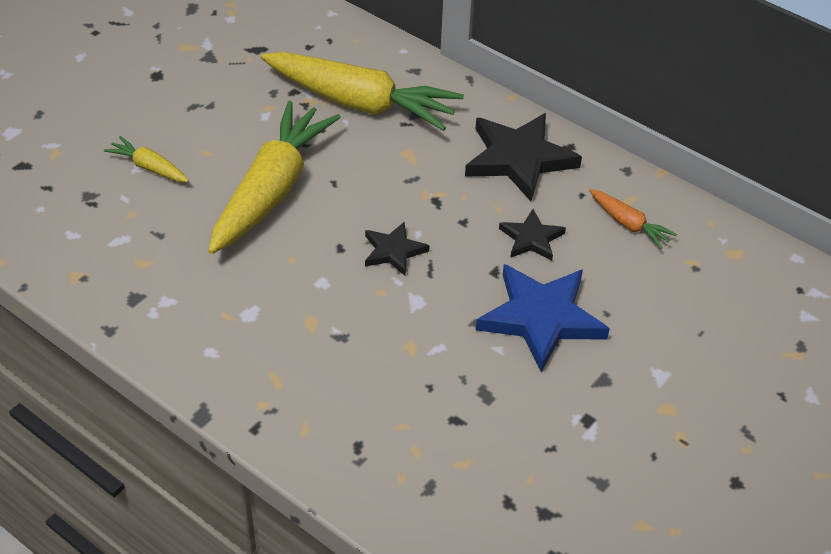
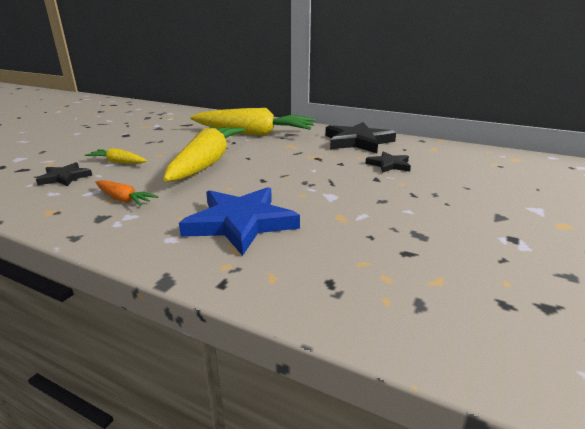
camera: 10 degrees left, 20 degrees down
black star [365,222,429,276] -> black star moved to [36,162,92,186]
blue star [476,264,610,372] -> blue star moved to [179,187,300,256]
orange carrot [589,189,677,249] -> orange carrot moved to [95,180,159,206]

